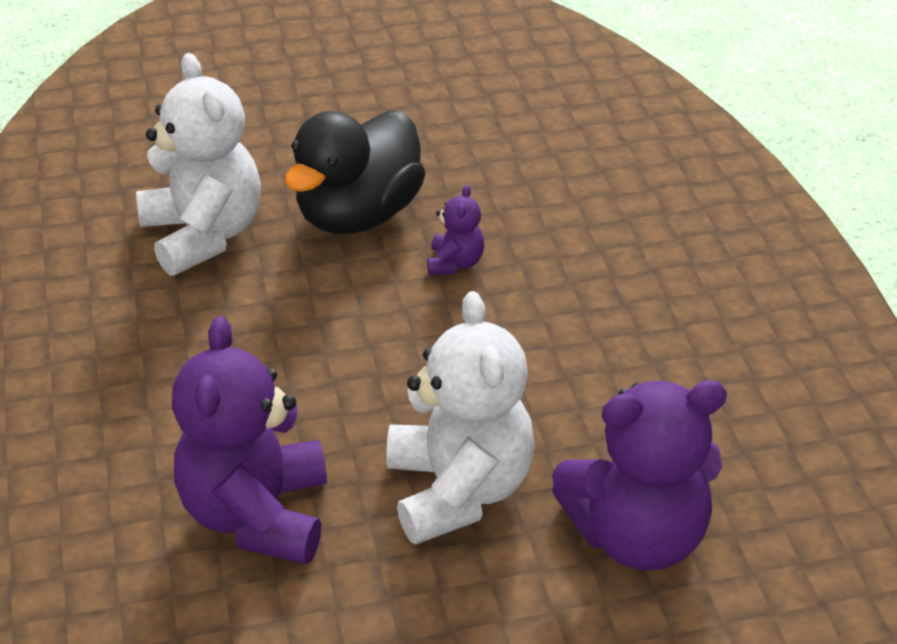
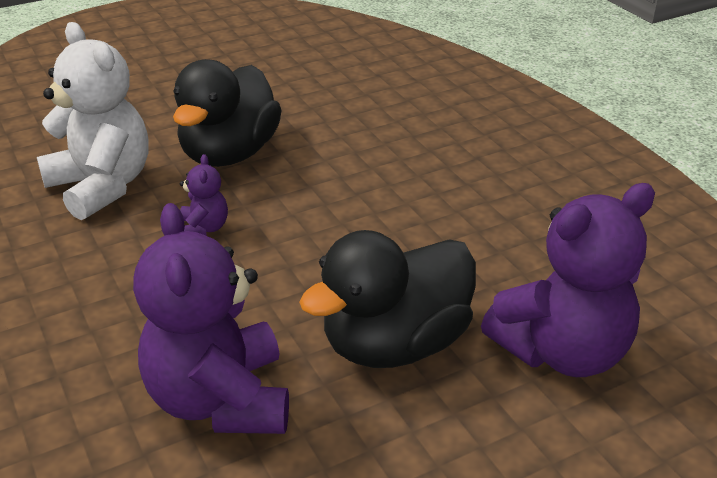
camera: 15 degrees left, 5 degrees down
white teddy bear [386,291,535,545] -> black duck [299,230,476,368]
purple teddy bear [427,185,484,275] -> purple teddy bear moved to [180,154,228,236]

